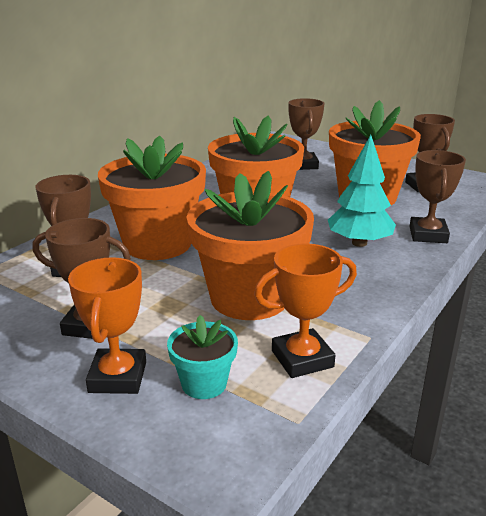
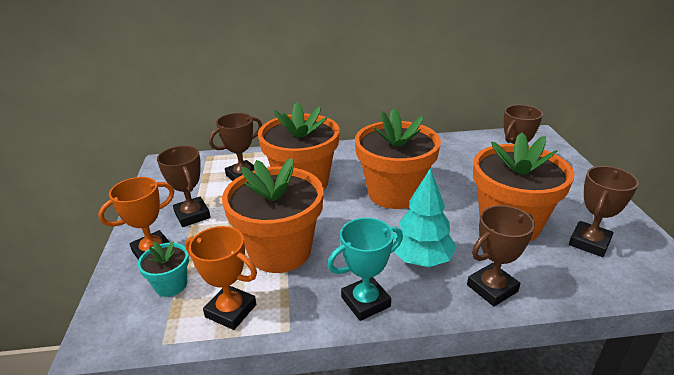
camera: 50 degrees right, 5 degrees up
none -> turquoise trophy [327,218,403,321]

